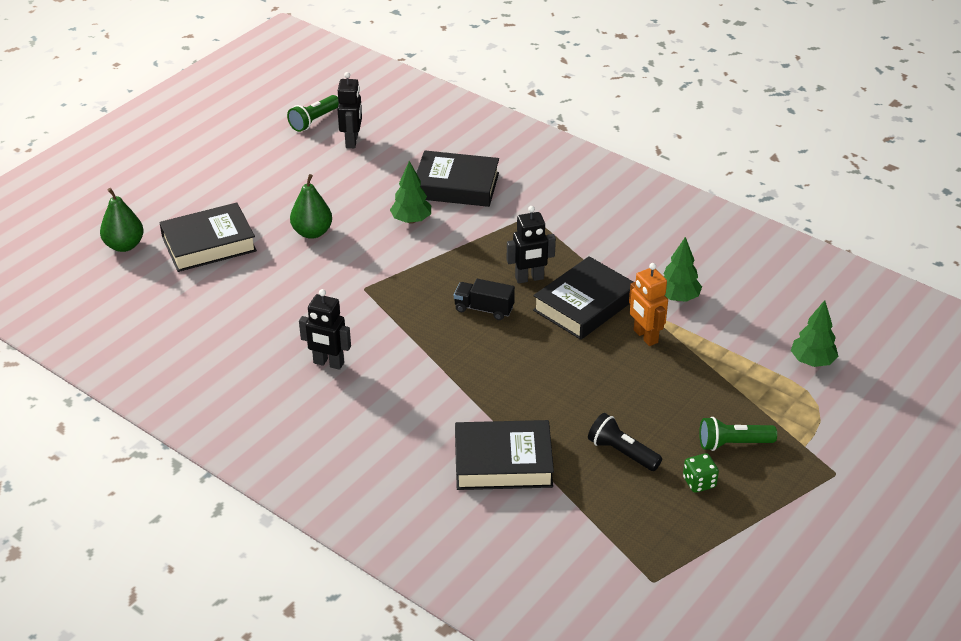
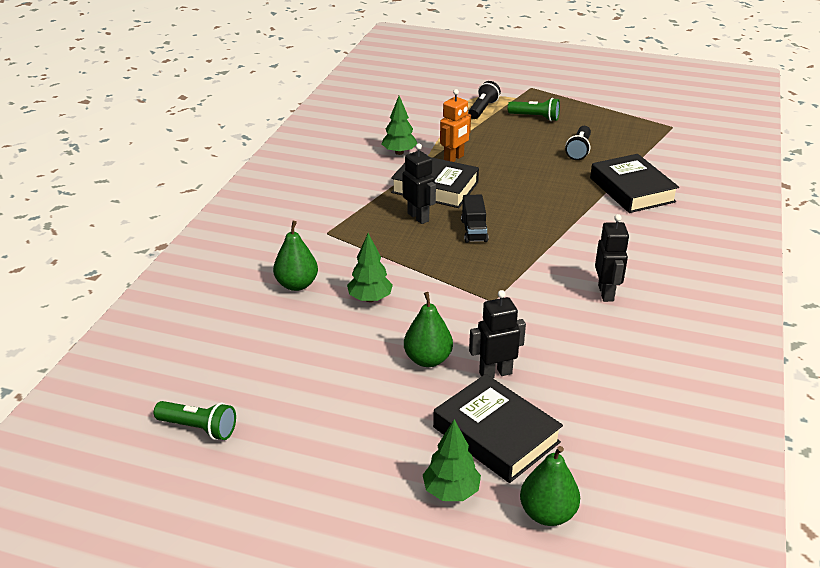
camera: 110 degrees left, 5 degrees down
black robot [337,72,362,148] -> black robot moved to [469,290,526,378]
black book [416,150,499,207] -> green pear [273,221,318,291]
green dice [683,453,719,493] -> none
green flashlight [699,417,777,451] -> green flashlight turned 45 degrees counterclockwise [508,98,560,121]
green tree [791,300,839,367] -> green tree moved to [423,419,481,501]
none -> black flashlight [468,81,501,119]

